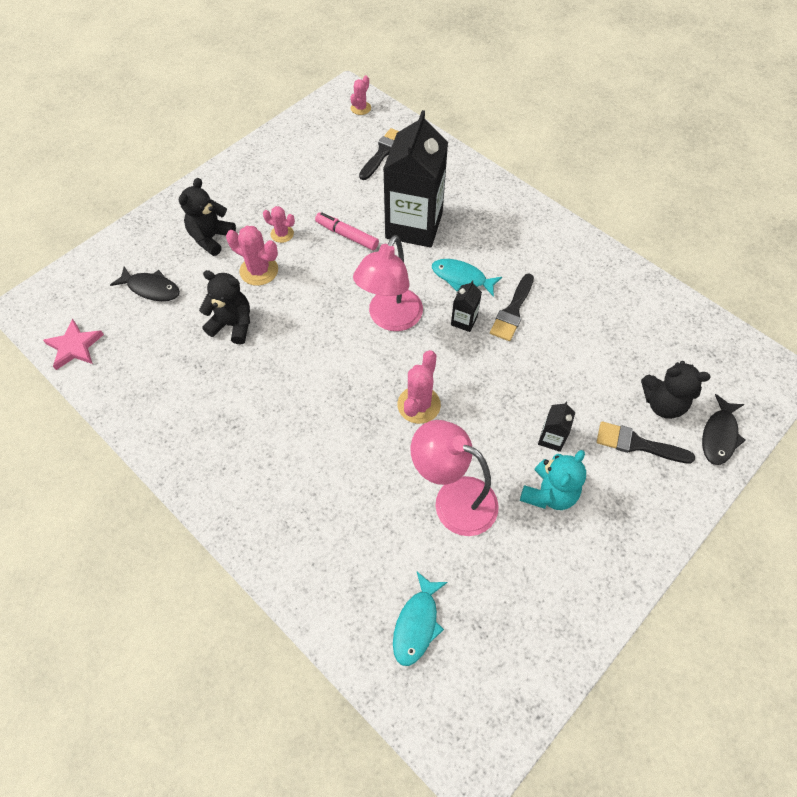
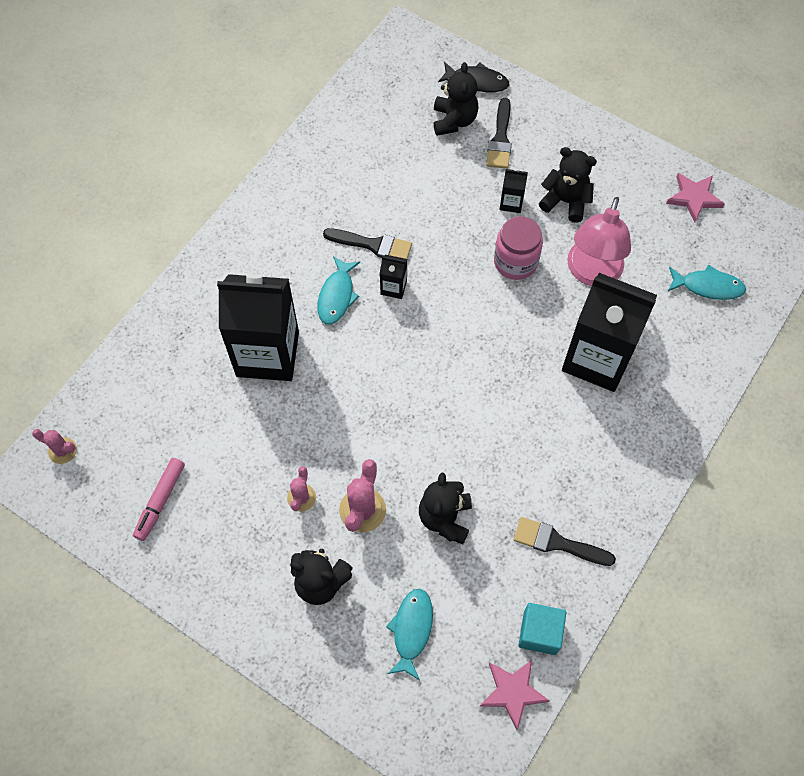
camera: 100 degrees left, 5 degrees up
black fish [110,267,180,301] -> turquoise fish [386,589,433,680]
pink marker [315,212,379,250] -> pink marker moved to [133,458,185,541]
pink lamp [353,235,423,331] -> none
black brush [359,128,399,180] -> black brush moved to [514,517,616,566]
pink cactus [398,350,441,424] -> none
turquoise teddy bear [520,450,586,510] -> black teddy bear [539,147,597,223]
none -> pink jar [494,216,543,280]
none -> turquoise cube [518,603,567,655]
none -> black carton [562,273,657,392]
none -> pink star [666,173,725,223]

